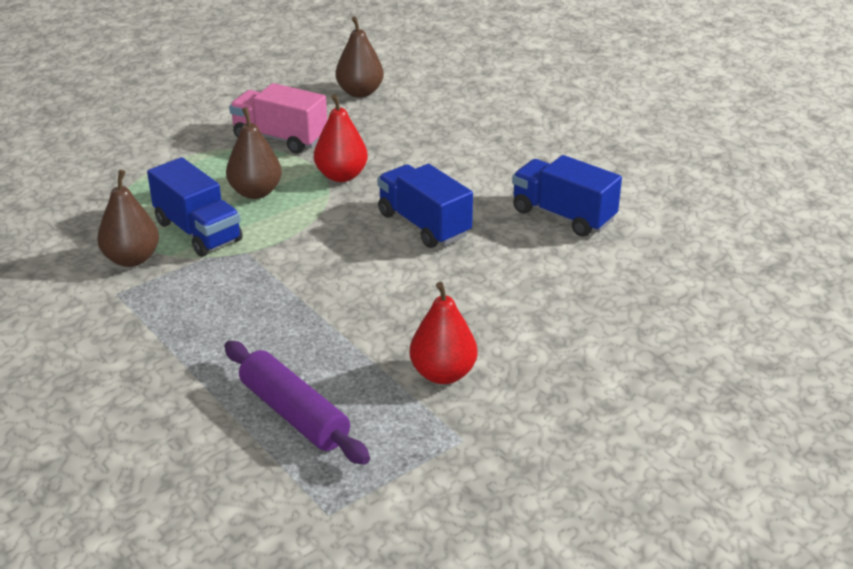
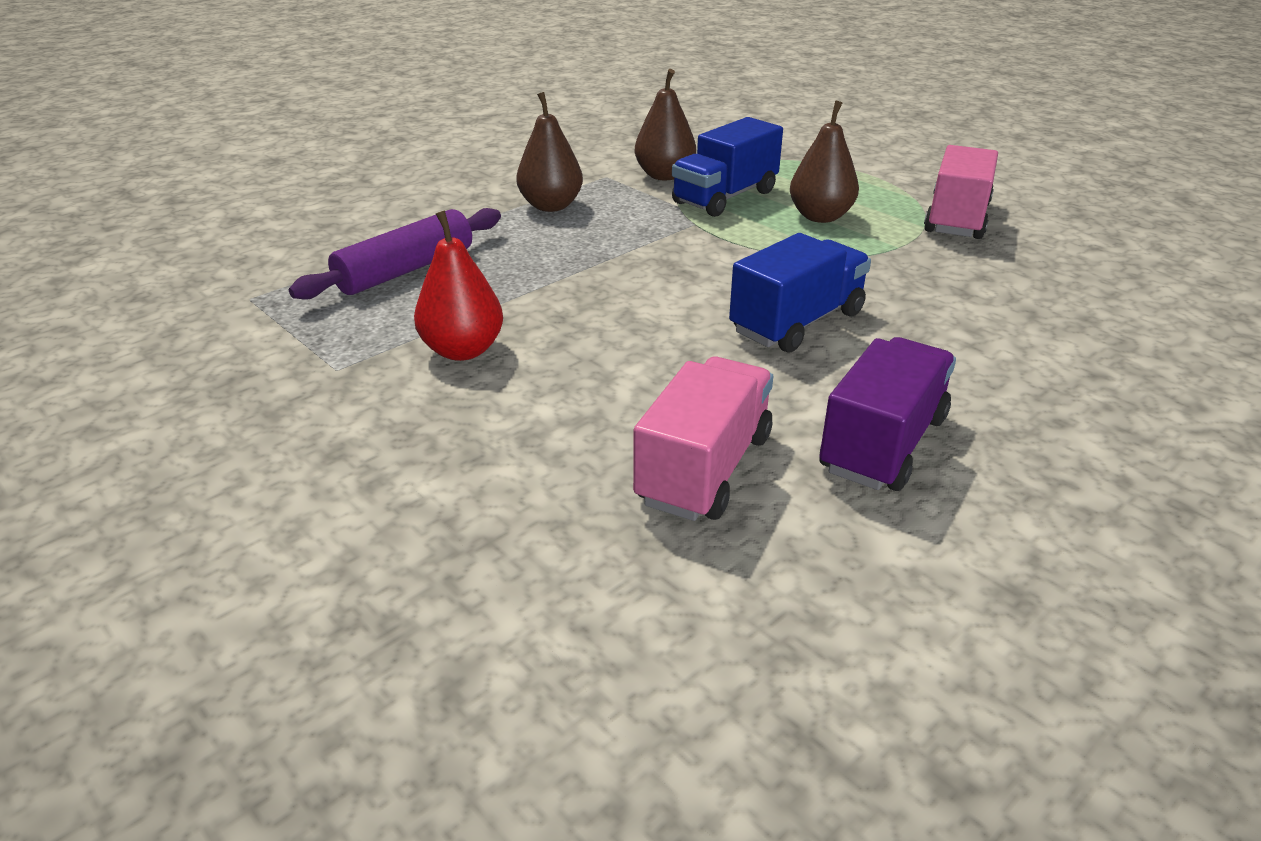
camera: 85 degrees right, 0 degrees up
red pear [314,94,368,182] -> none
brown pear [336,16,384,97] -> brown pear moved to [516,92,583,212]
blue truck [512,155,622,237] -> purple truck [819,337,956,491]
none -> pink truck [633,357,773,521]

